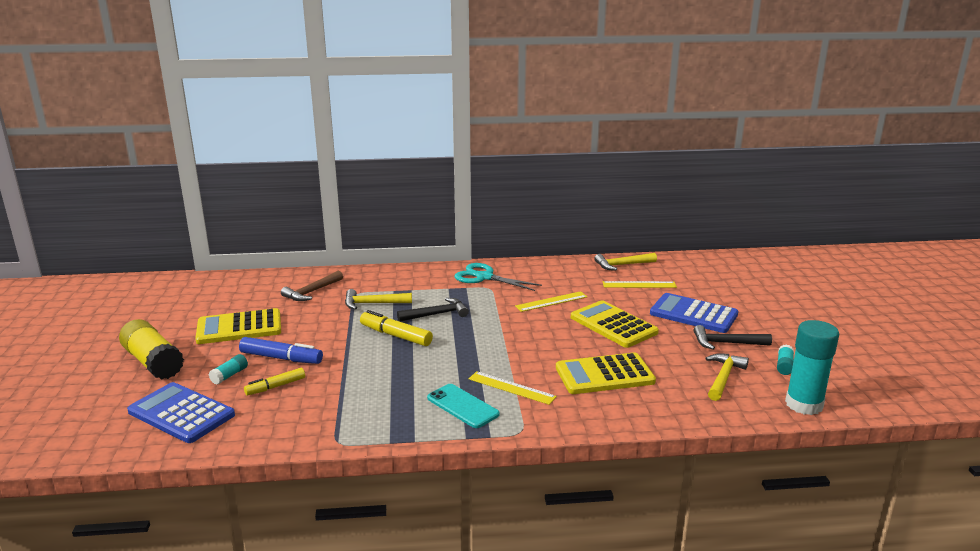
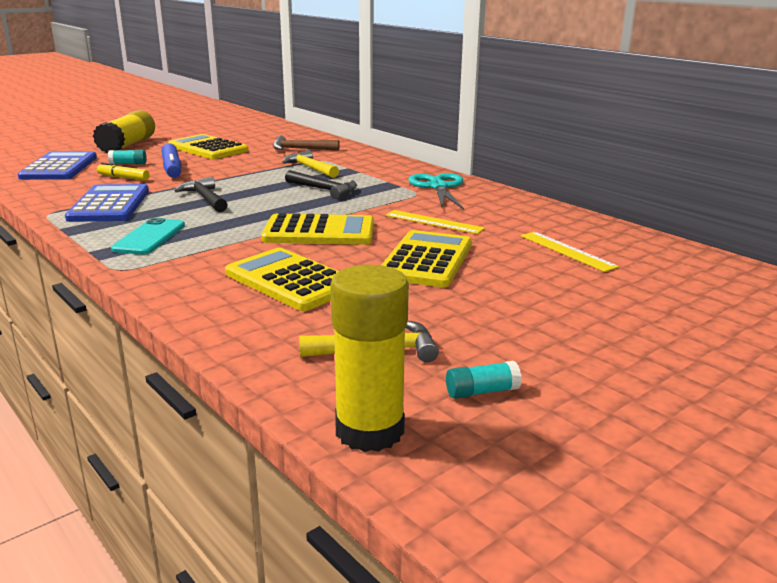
camera: 55 degrees right, 0 degrees up
yellow marker [360,310,433,346] -> none
yellow ruler [469,371,557,405] -> none
yellow hammer [594,253,657,271] -> none
blue calculator [650,293,738,333] -> blue calculator moved to [65,184,149,222]
black hammer [694,325,772,350] -> black hammer moved to [174,176,228,212]
turquoise glue stick [785,320,839,415] -> yellow glue stick [330,265,409,452]
none -> yellow calculator [261,213,374,245]

